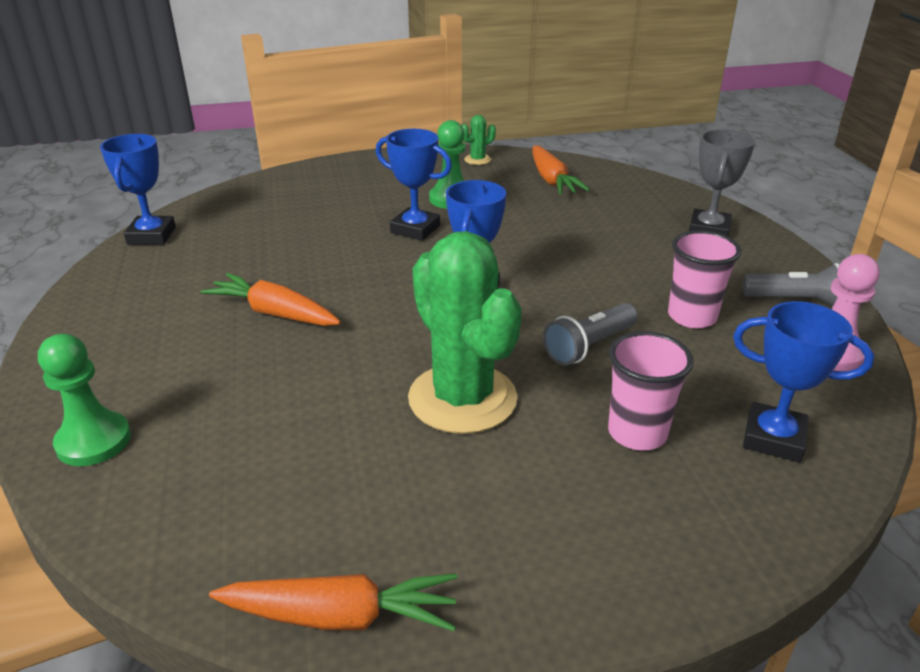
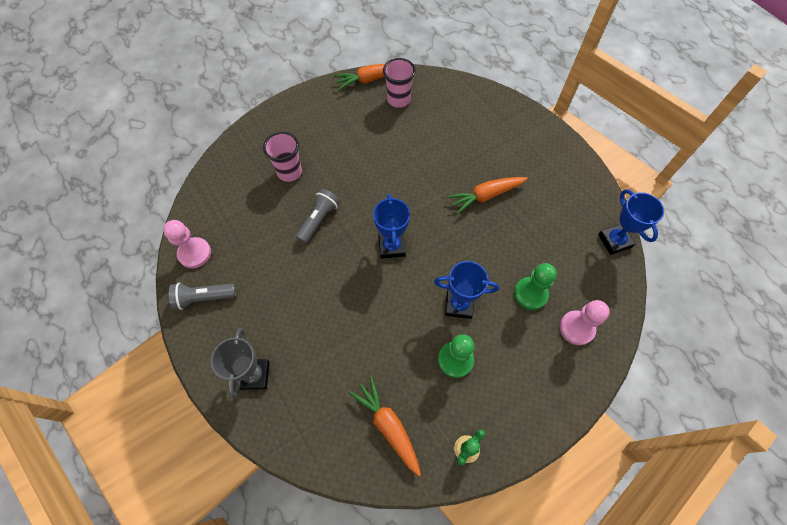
camera: 160 degrees right, 30 degrees up
green pawn [38,334,131,466] -> green pawn moved to [514,263,557,310]
orange carrot [201,273,341,326] -> orange carrot turned 150 degrees clockwise [447,177,528,214]
green cactus [408,231,522,434] -> none
pink cup [668,230,741,328] -> pink cup moved to [383,58,416,108]
blue trophy [733,301,874,463] -> none
none -> pink pawn [559,300,610,345]

